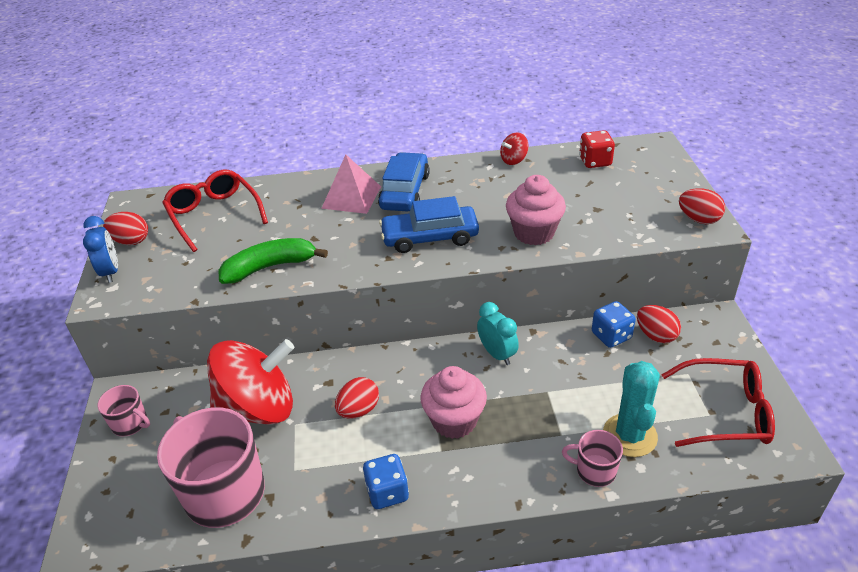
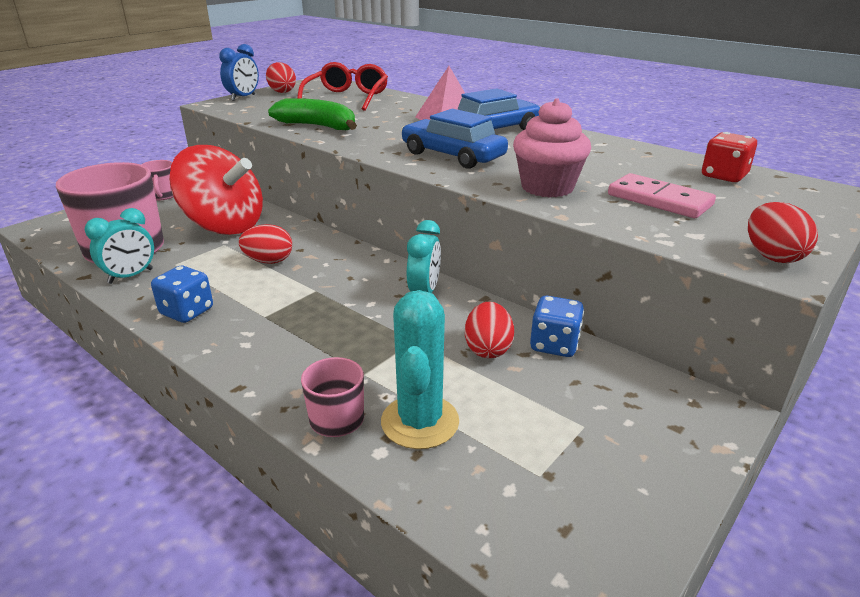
camera: 45 degrees right, 10 degrees down
pink cupcake [420,366,487,439] -> none
red spinning top [500,132,529,165] -> none
turquoise cactus [603,361,660,457] -> turquoise cactus turned 45 degrees counterclockwise [381,290,459,449]
red egg [637,305,681,343] -> red egg moved to [465,302,514,358]
red glasses [662,358,775,447] -> none
none -> turquoise clock [85,208,154,284]
none -> pink domino [608,173,716,218]

